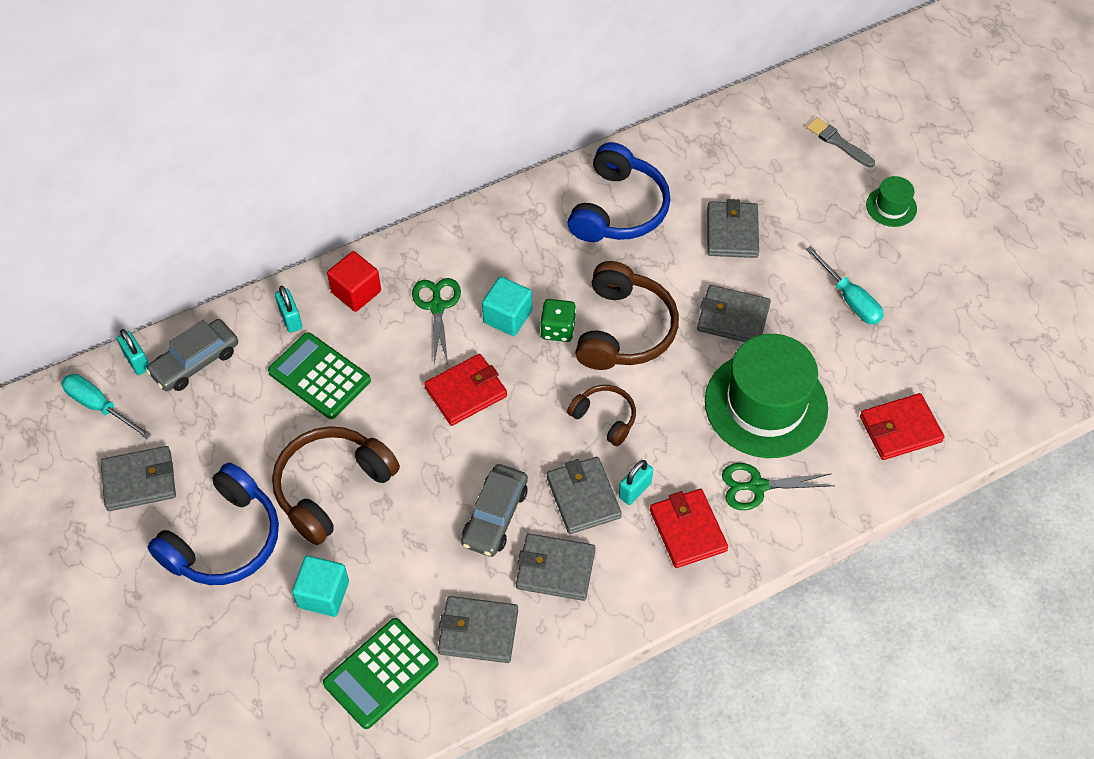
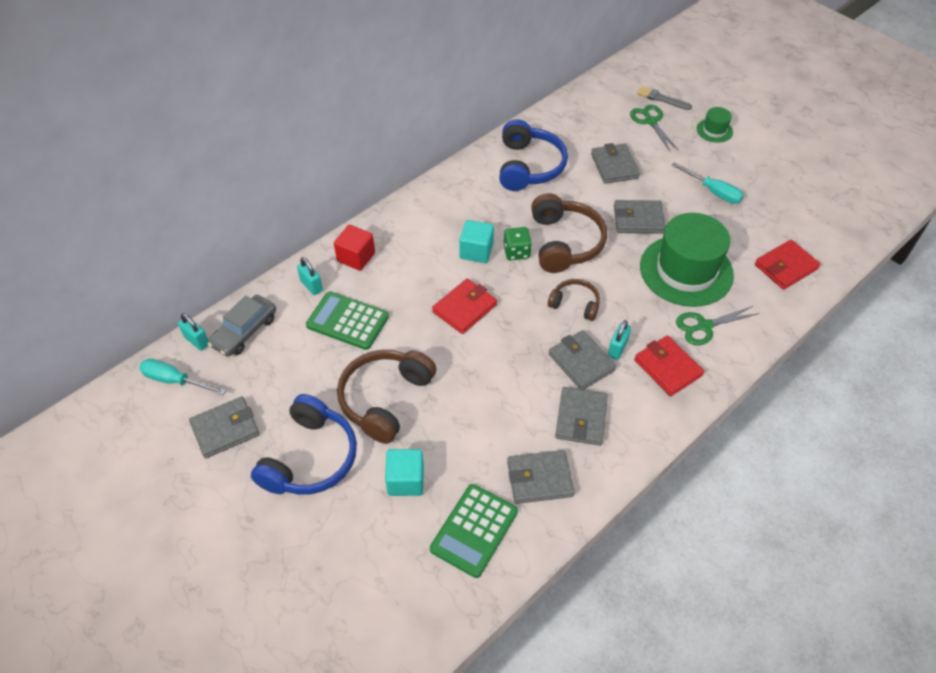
camera: 15 degrees left, 5 degrees down
green scissors [412,278,461,364] -> green scissors moved to [630,105,678,151]
grey car [461,464,528,557] -> none
grey wallet [516,534,595,601] -> grey wallet turned 75 degrees counterclockwise [555,387,608,446]

